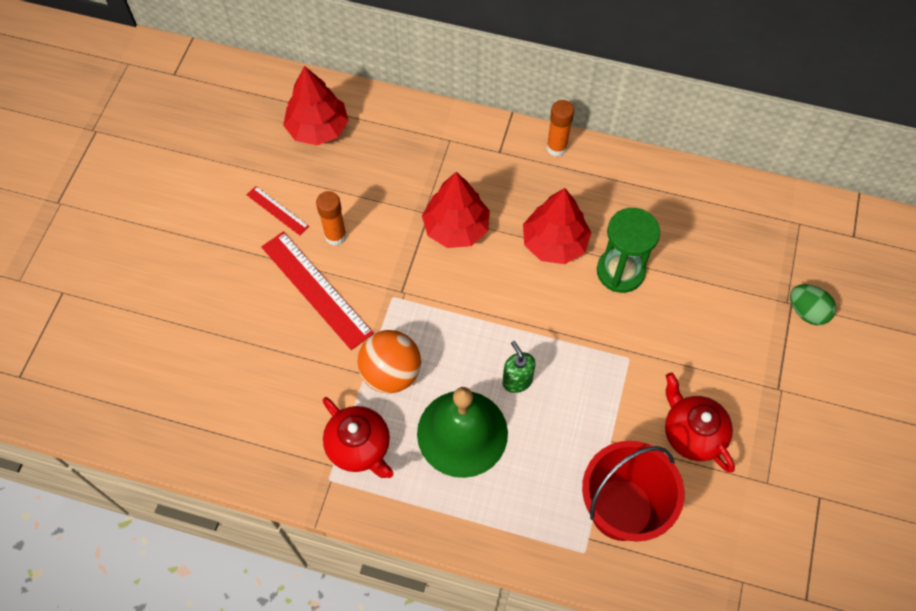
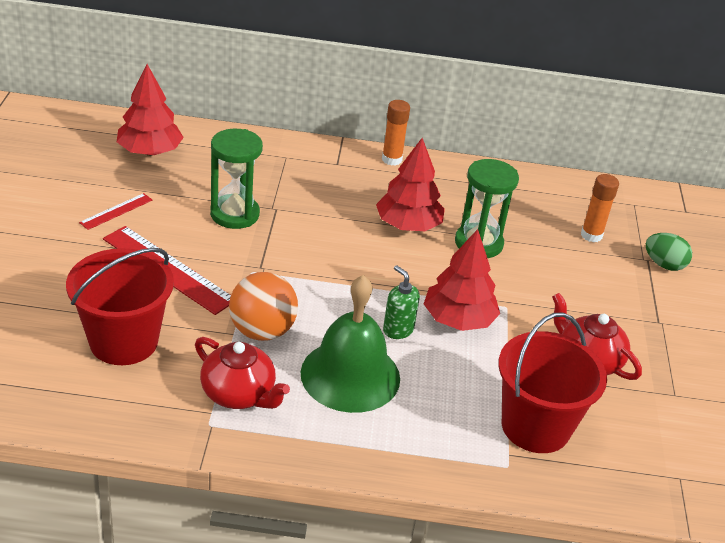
camera: 15 degrees left, 25 degrees down
red ruler [247,186,309,235] -> red ruler turned 75 degrees counterclockwise [79,193,152,230]
orange glue stick [316,191,346,246] -> orange glue stick moved to [581,174,619,242]
red tree [422,172,490,248] -> red tree moved to [424,229,500,331]
none -> red bucket [66,248,174,365]
none -> green hourglass [210,129,263,229]

